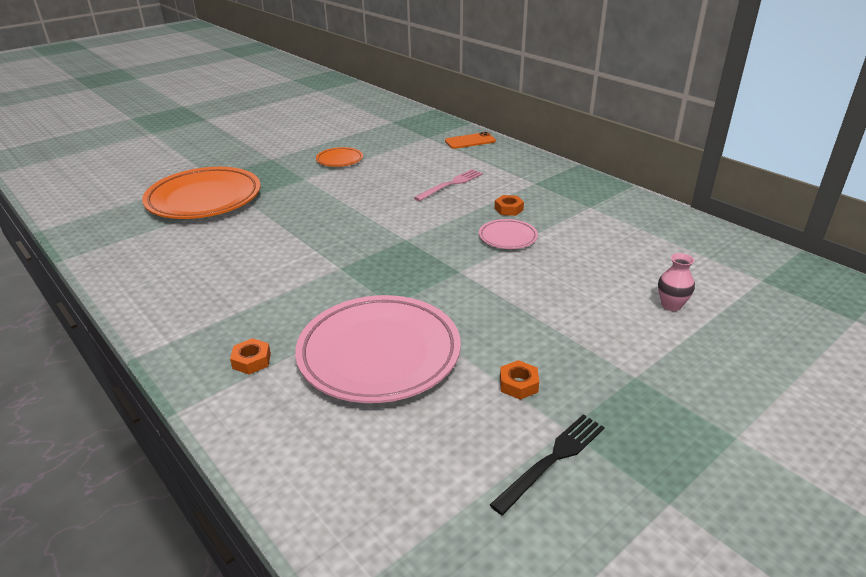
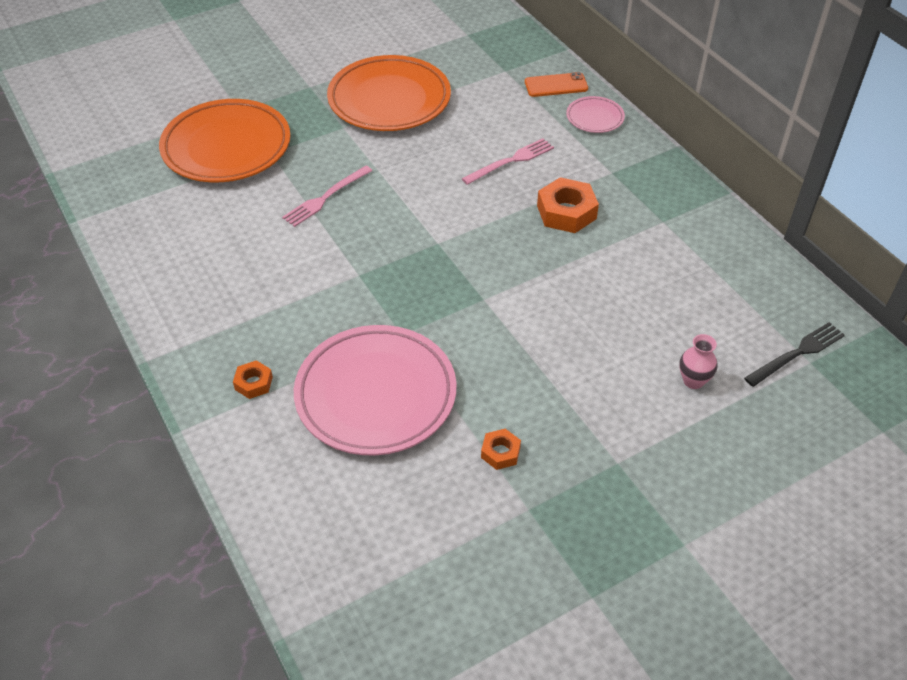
camera: 10 degrees right, 15 degrees up
orange plate [316,147,363,167] -> orange plate [327,55,451,131], size x2.16
pink plate [479,219,538,249] -> pink plate moved to [566,96,625,133]
black fork [490,414,605,515] -> black fork moved to [744,322,845,387]
orange nut [494,195,524,216] -> orange nut [537,177,599,233], size x1.82
none -> pink fork [282,166,373,227]

